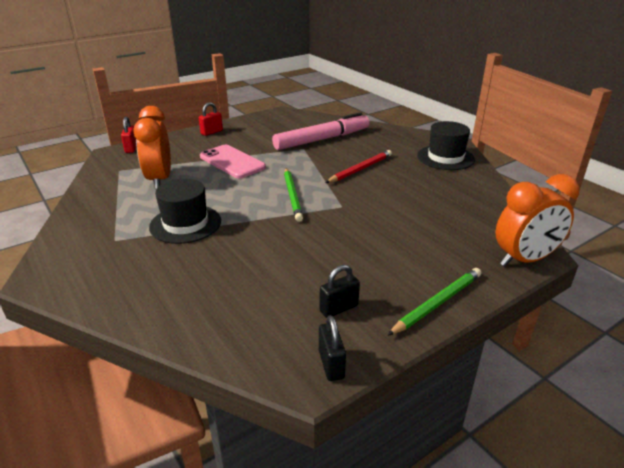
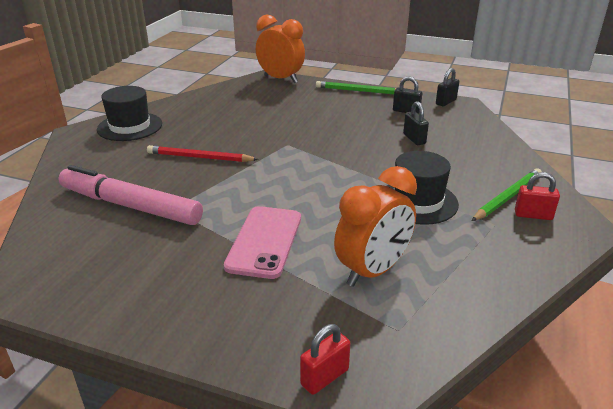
camera: 125 degrees left, 0 degrees up
red padlock [199,102,223,136] -> red padlock moved to [515,172,560,220]
green pencil [284,168,303,222] -> green pencil moved to [472,168,542,221]
none -> black padlock [403,101,429,145]

